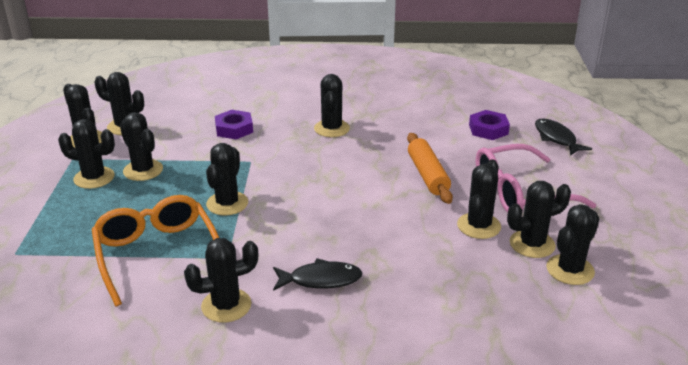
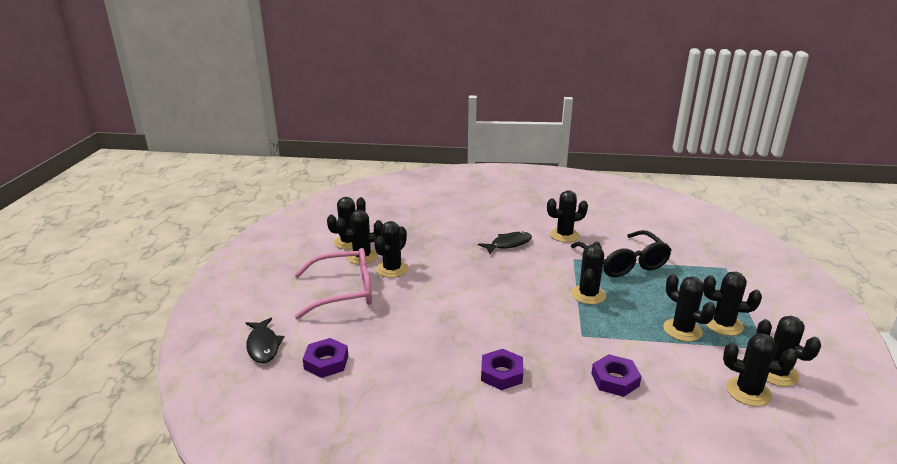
camera: 175 degrees left, 5 degrees down
orange glasses [92,195,219,307] -> black glasses [571,230,672,277]
black fish [273,258,363,291] -> black fish turned 150 degrees clockwise [478,231,532,255]
black cactus [314,74,350,137] -> purple nut [481,349,523,390]
orange rolling pin [407,133,453,204] -> none

